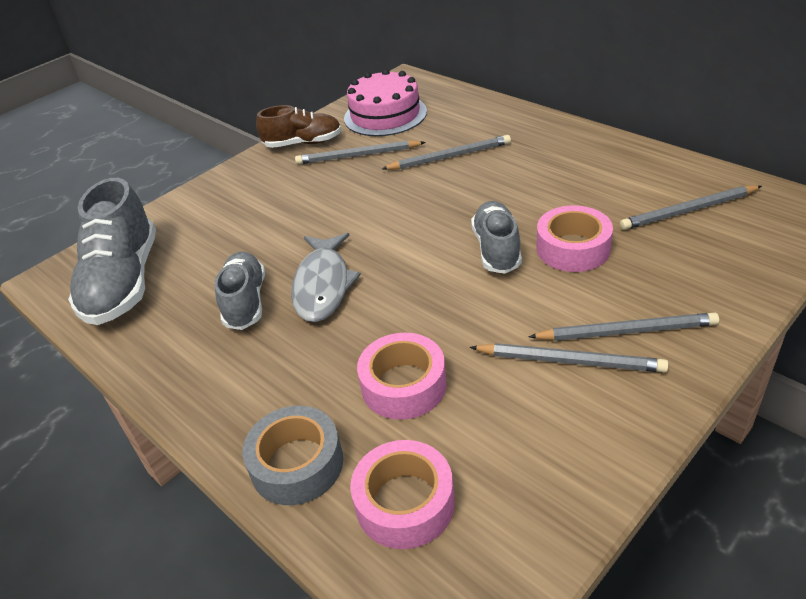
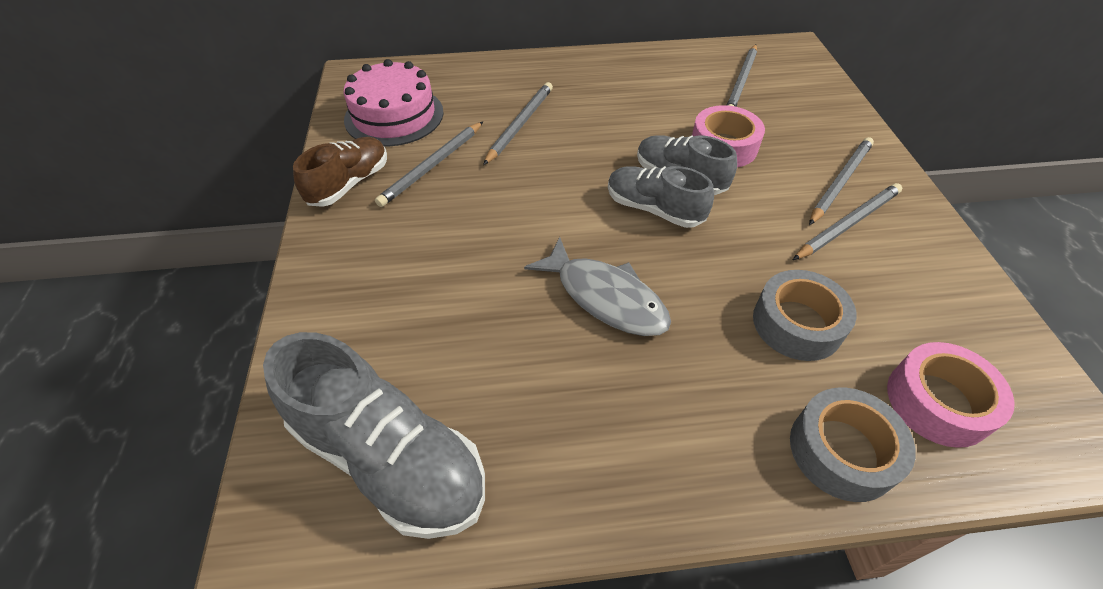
camera: 55 degrees left, 10 degrees up
grey shoe [215,252,265,330] -> grey shoe moved to [608,166,714,228]
pink tape [357,333,447,420] -> grey tape [753,270,857,361]

